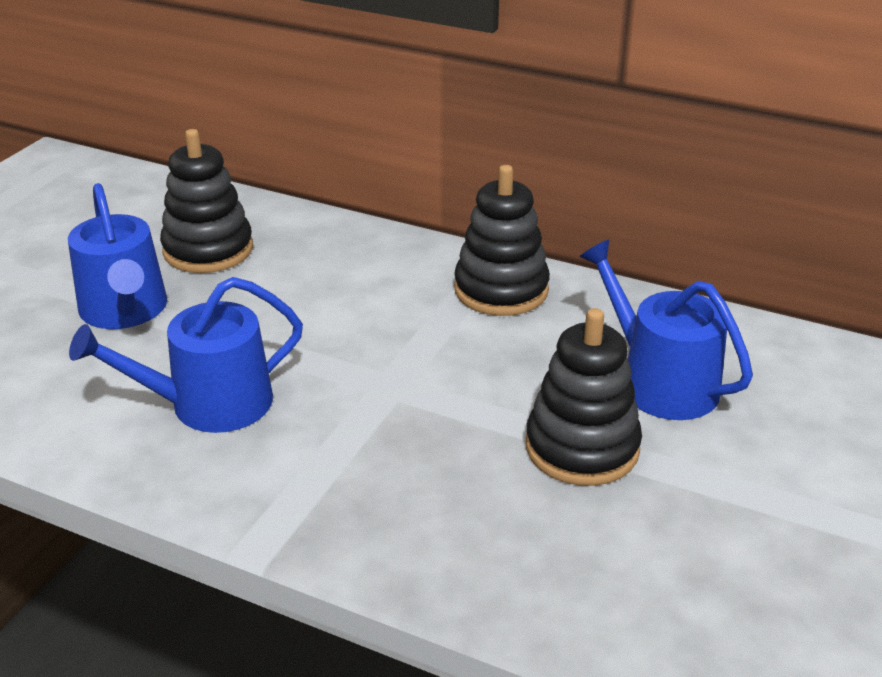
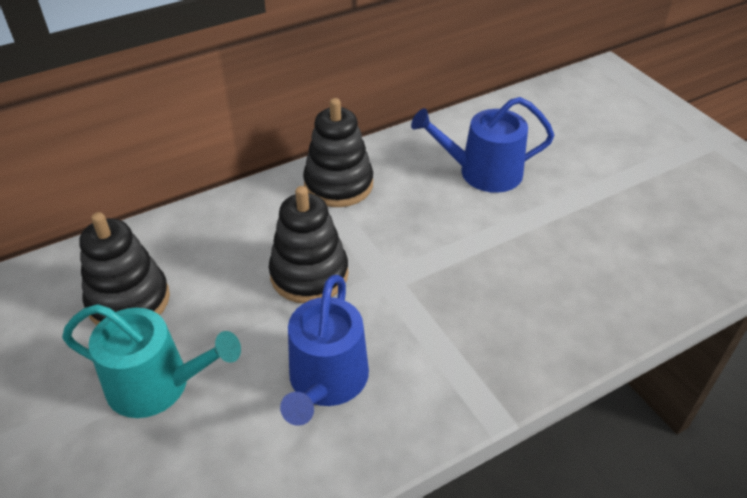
camera: 55 degrees left, 10 degrees up
blue watering can [68,183,167,329] -> turquoise watering can [62,304,241,418]
black stacking toy [526,308,642,486] -> black stacking toy moved to [269,186,349,303]

